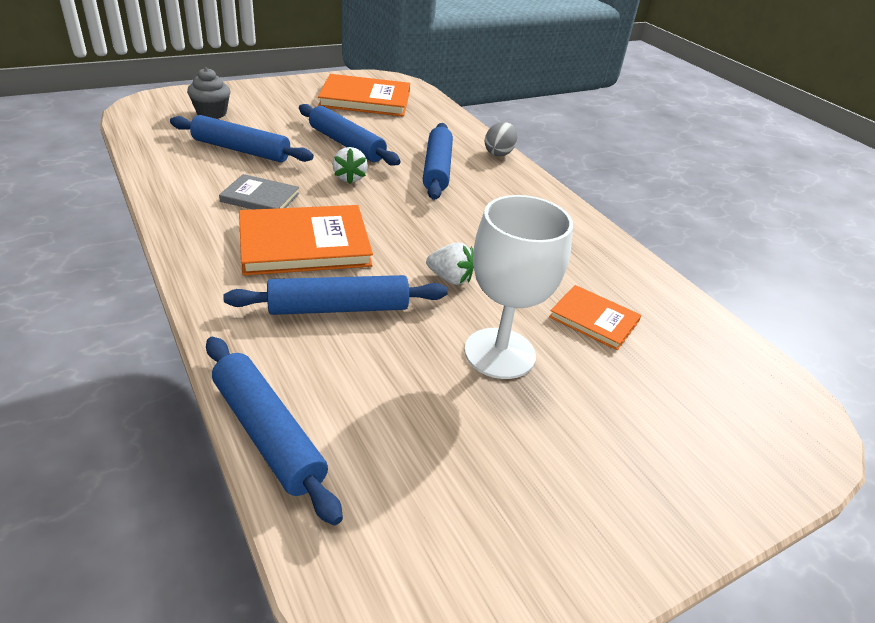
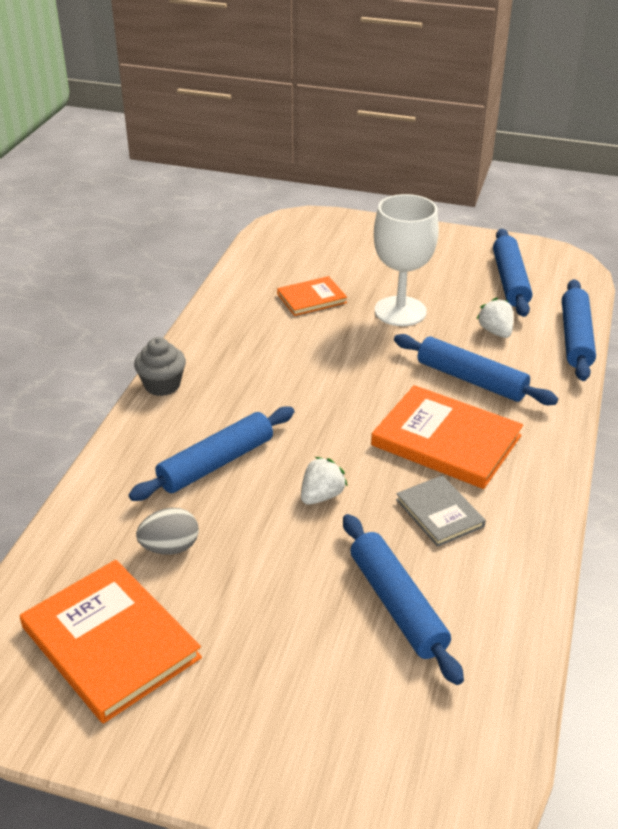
camera: 130 degrees left, 0 degrees up
grey cupcake [187,68,230,119] -> grey cupcake moved to [134,337,186,396]
blue rolling pin [299,104,401,166] -> blue rolling pin moved to [493,229,532,317]
white strawberry [426,243,474,285] -> white strawberry moved to [477,298,514,338]
grey egg [485,122,518,156] -> grey egg moved to [136,508,199,555]
orange book [549,285,641,350] -> orange book turned 75 degrees clockwise [277,276,347,316]

